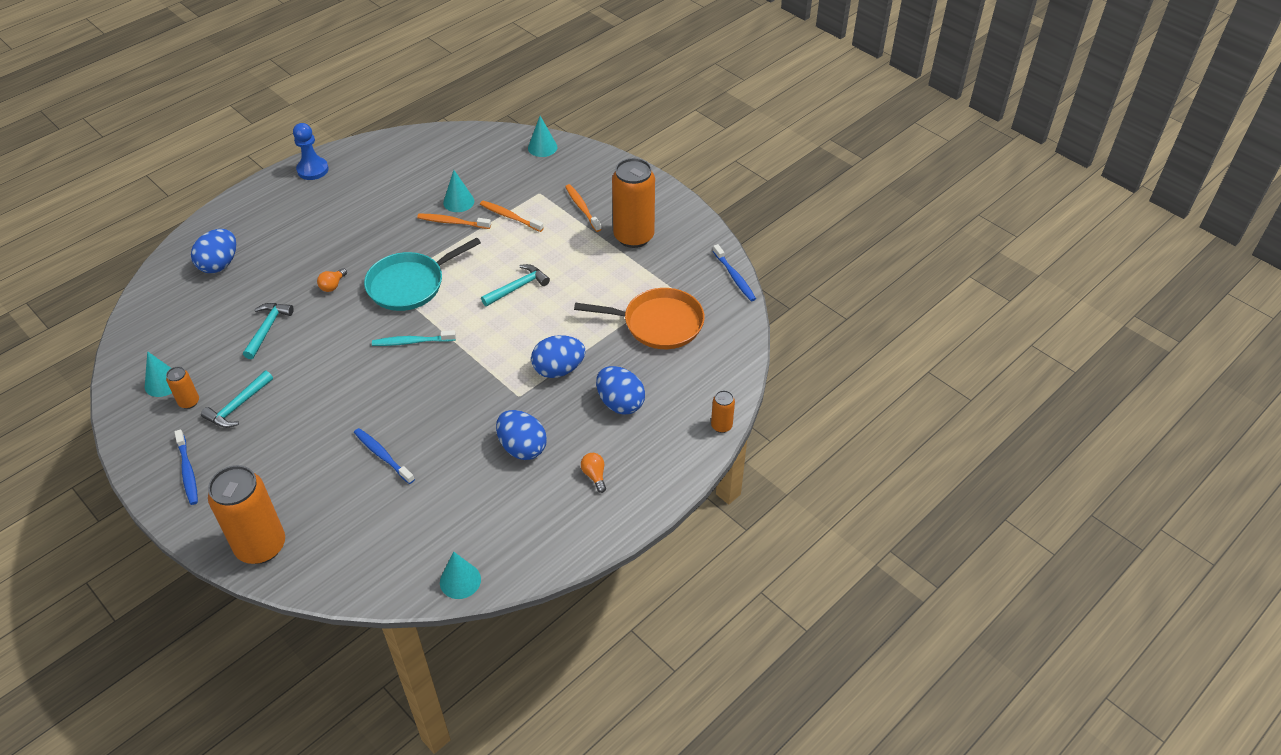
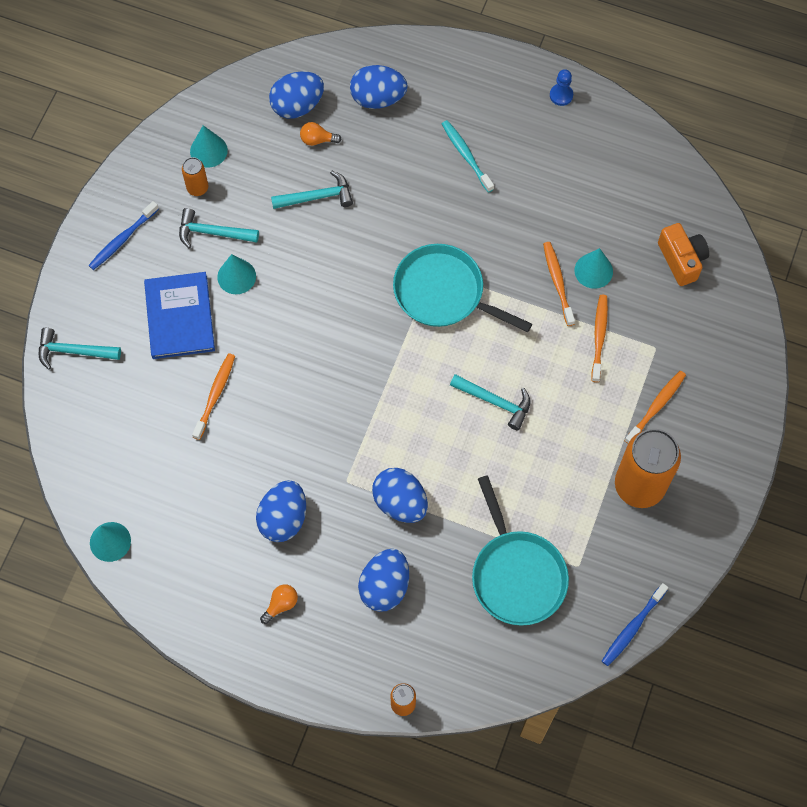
camera: 65 degrees right, 20 degrees up
orange can [208,465,285,564] -> turquoise hammer [39,328,121,370]
blue pawn [293,123,329,180] -> blue pawn [550,69,573,106], size x0.62
orange light bulb [317,268,347,292] -> orange light bulb moved to [300,122,342,146]
blue toothbrush [354,428,415,484] -> orange toothbrush [192,353,235,440]
turquoise toothbrush [372,330,456,346] -> turquoise toothbrush moved to [442,120,494,193]
turquoise cone [528,116,557,157] -> turquoise cone moved to [217,254,256,294]
orange pan [574,288,705,349] -> turquoise pan [472,475,569,626]
none -> blue book [144,272,215,359]
none -> blue egg [269,71,324,119]
none -> orange camera [658,223,709,286]

